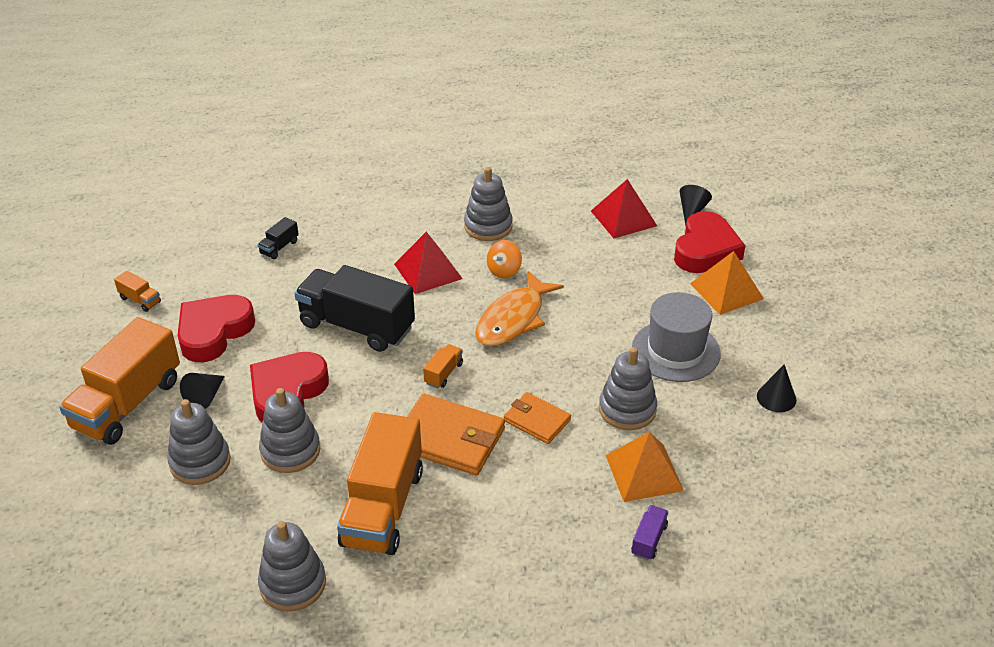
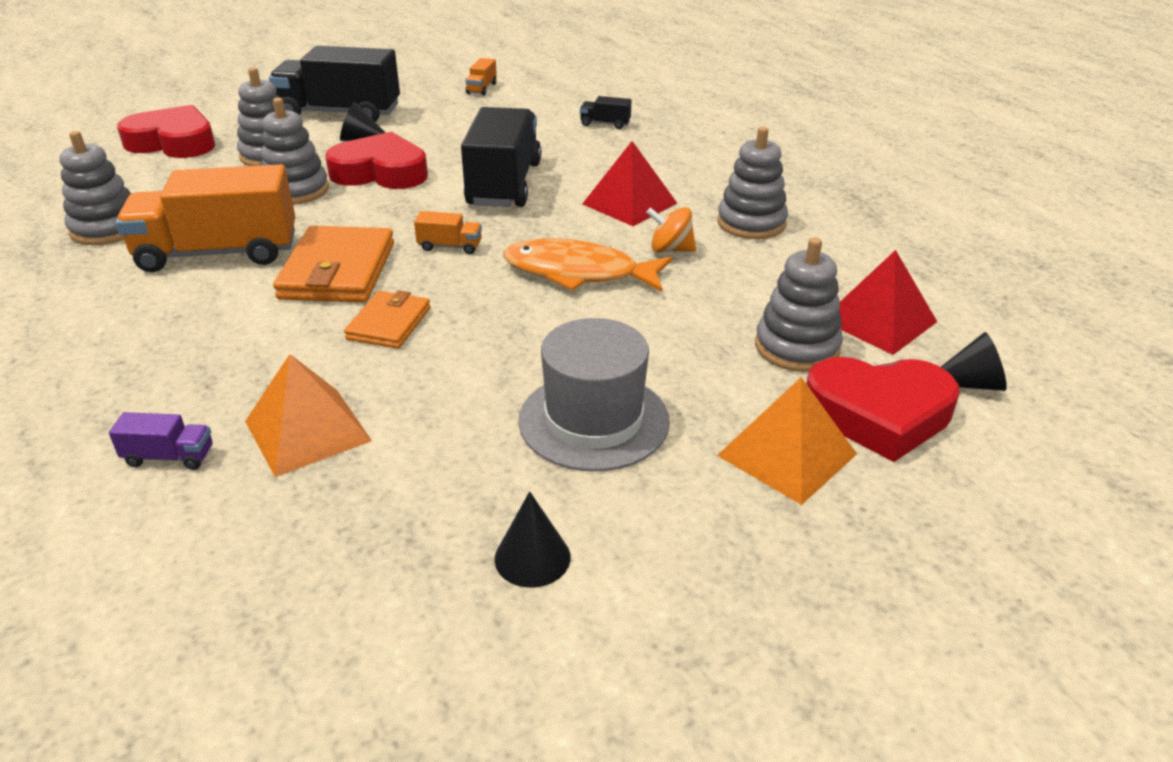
camera: 70 degrees right, 5 degrees down
orange truck [59,317,180,445] -> black truck [269,46,400,122]
red heart [177,295,255,362] -> red heart moved to [117,105,215,158]
grey stacking toy [599,347,657,430] -> grey stacking toy moved to [755,237,843,372]

